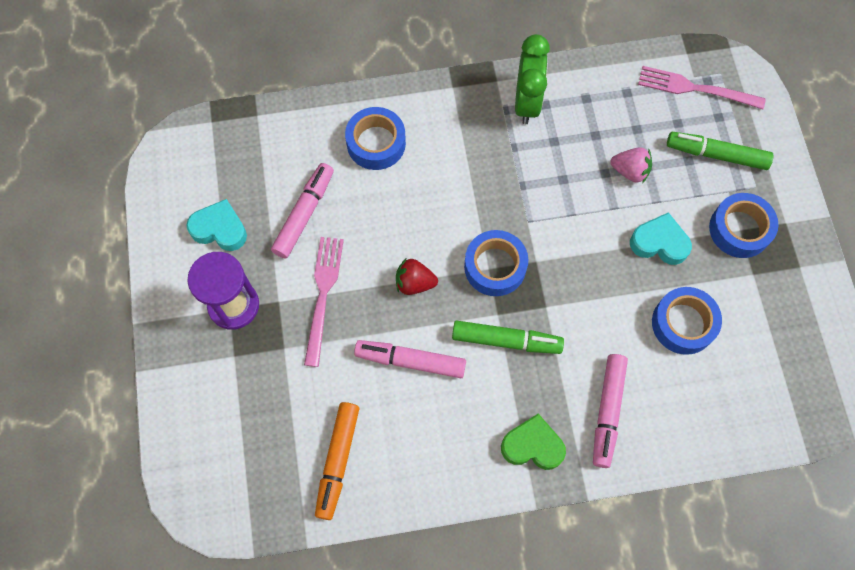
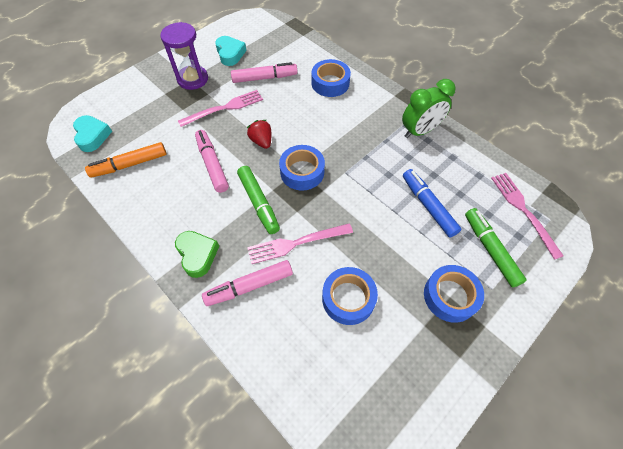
camera: 55 degrees right, 10 degrees down
pink strawberry [610,147,652,184] -> blue marker [403,169,461,238]
turquoise heart [630,212,692,265] -> turquoise heart moved to [73,115,112,152]
none -> pink fork [247,223,353,264]

